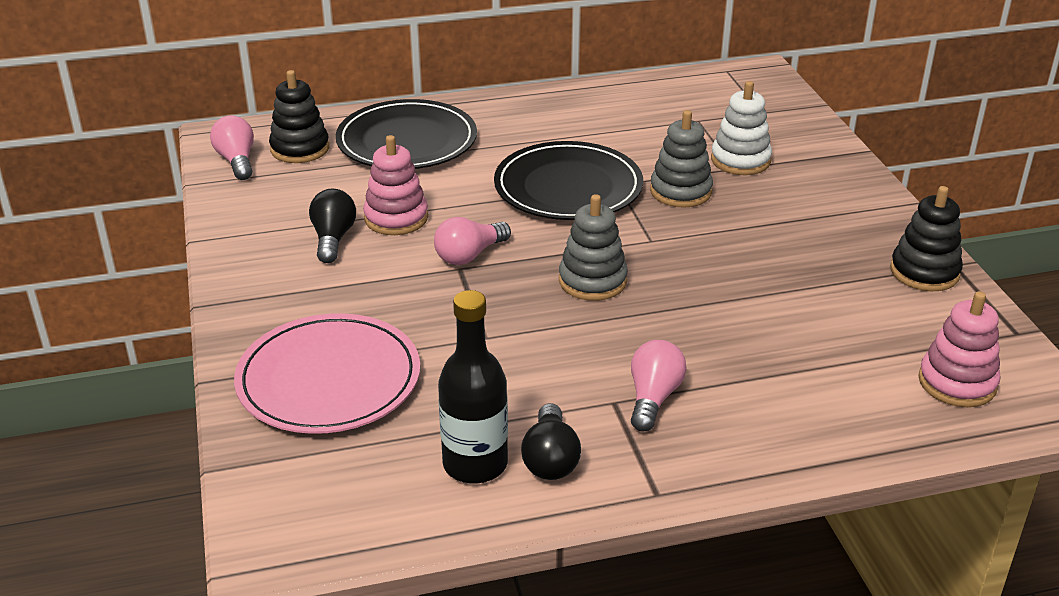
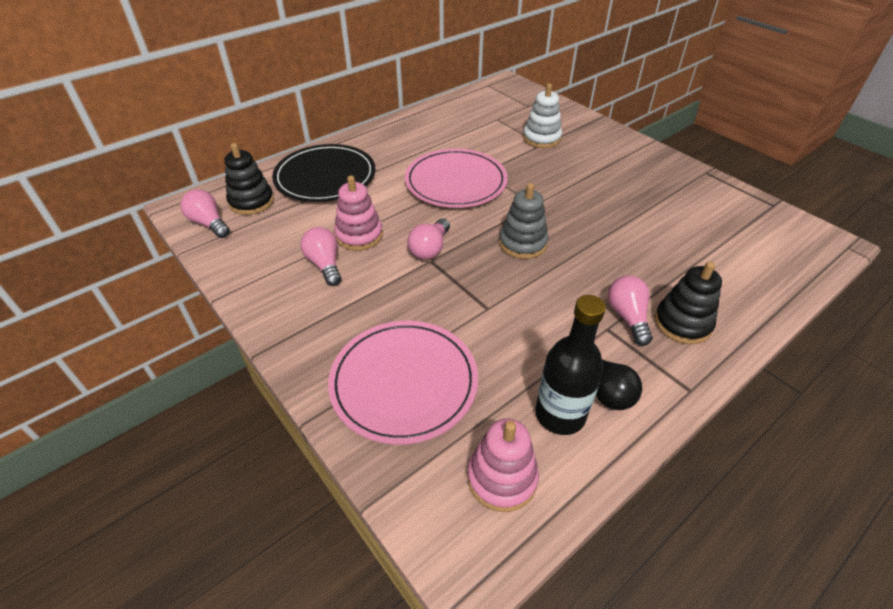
camera: 25 degrees left, 10 degrees up
black light bulb [309,189,356,263] -> pink light bulb [301,227,341,286]
black plate [494,141,643,220] -> pink plate [405,149,508,208]
grey stacking toy [650,110,713,208] -> none
black stacking toy [890,186,963,291] -> black stacking toy moved to [655,261,722,344]
pink stacking toy [919,291,1001,407] -> pink stacking toy moved to [467,419,539,512]

